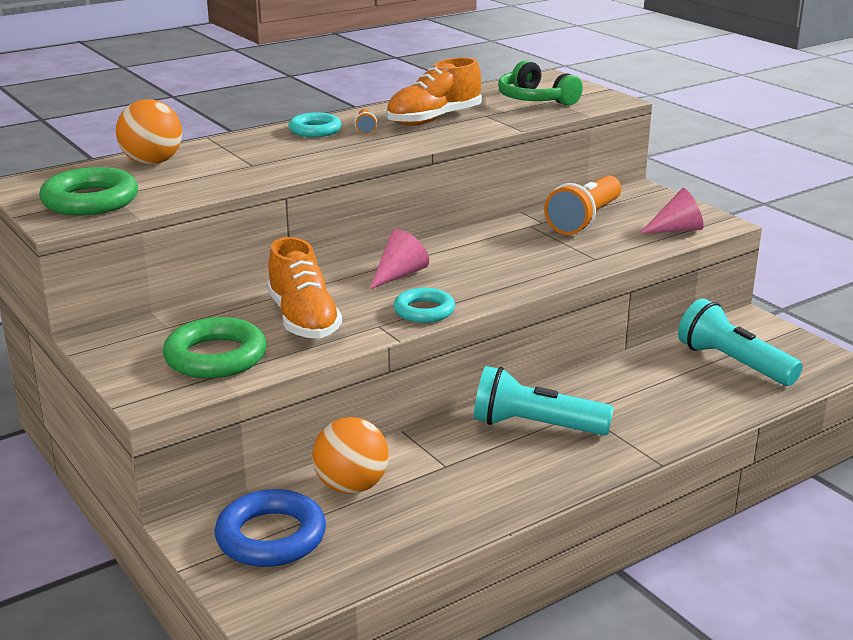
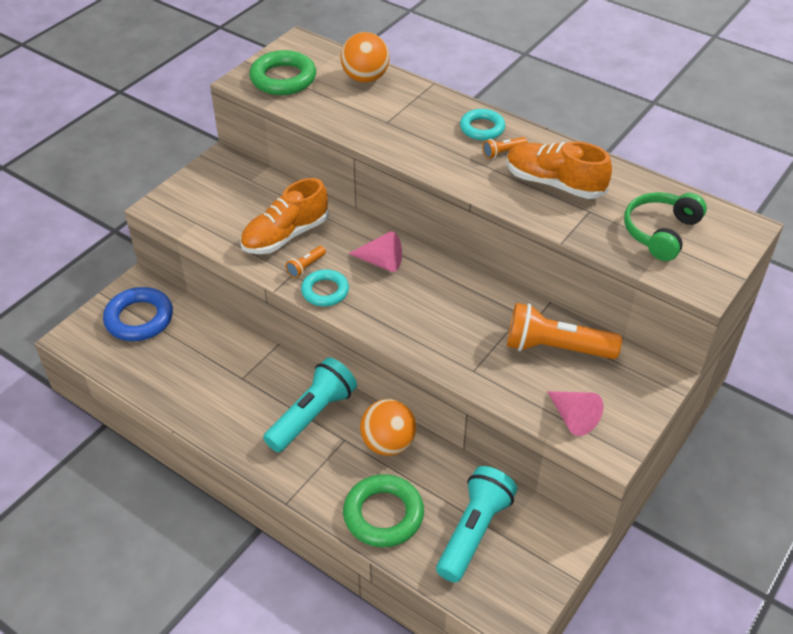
camera: 70 degrees right, 20 degrees up
green ring [163,317,267,379] -> green ring moved to [343,474,424,547]
orange ball [312,417,389,494] -> orange ball moved to [360,399,416,456]
turquoise flashlight [474,366,614,436] -> turquoise flashlight turned 45 degrees clockwise [263,357,357,452]
none -> orange flashlight [286,246,326,278]

